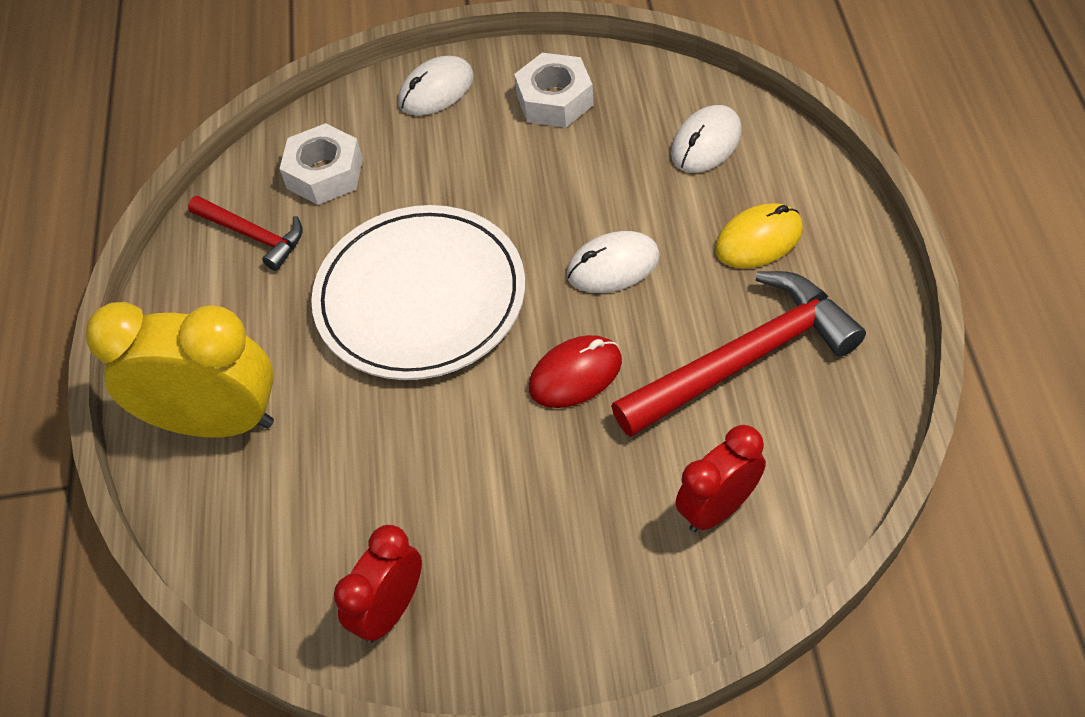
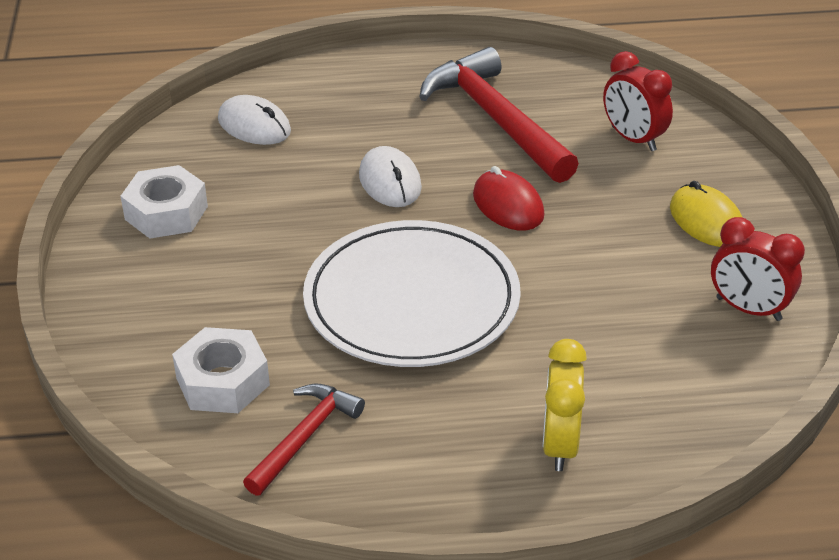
camera: 95 degrees left, 15 degrees down
yellow clock [86,302,274,437] -> yellow clock [542,339,587,471], size x0.59
white mouse [398,56,474,116] -> none
yellow mouse [715,203,803,269] -> yellow mouse moved to [670,181,743,247]

